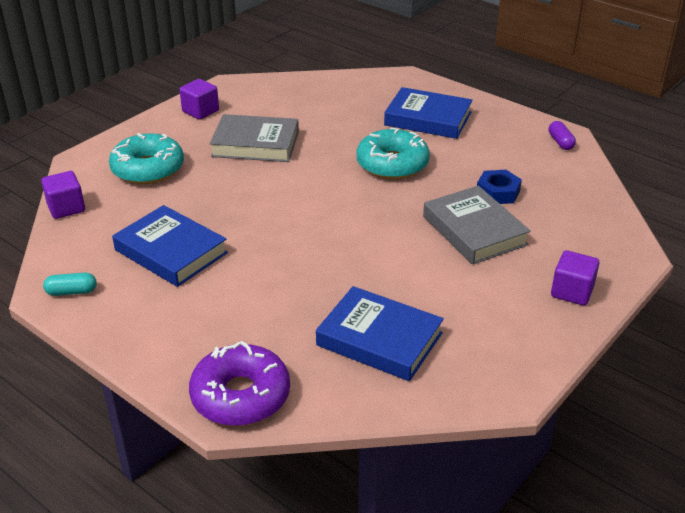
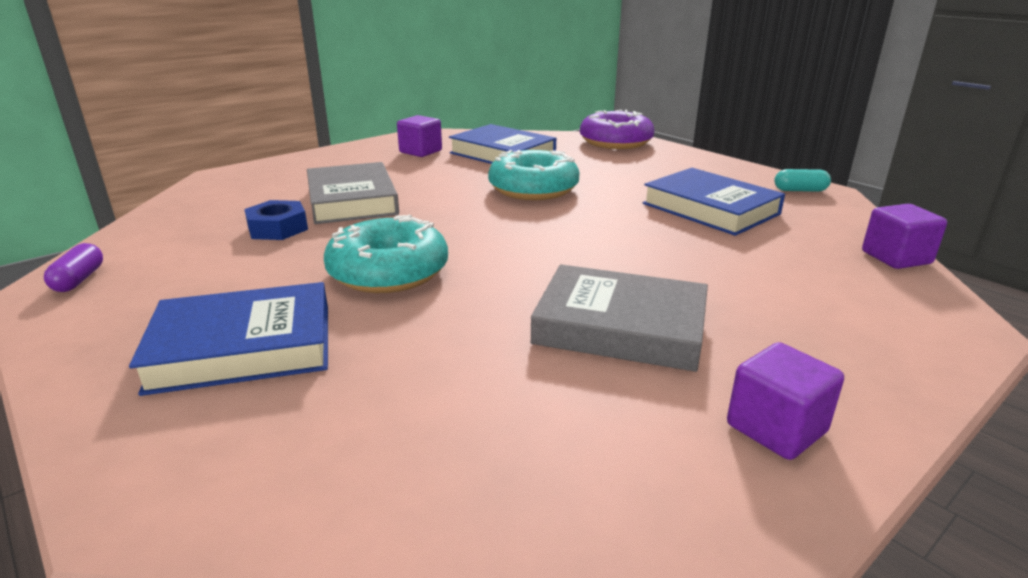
camera: 170 degrees left, 10 degrees down
turquoise donut [109,133,184,184] -> turquoise donut moved to [488,150,579,200]
blue book [384,87,472,139] -> blue book turned 45 degrees counterclockwise [129,282,328,396]
purple cube [551,250,599,306] -> purple cube moved to [397,115,442,157]

